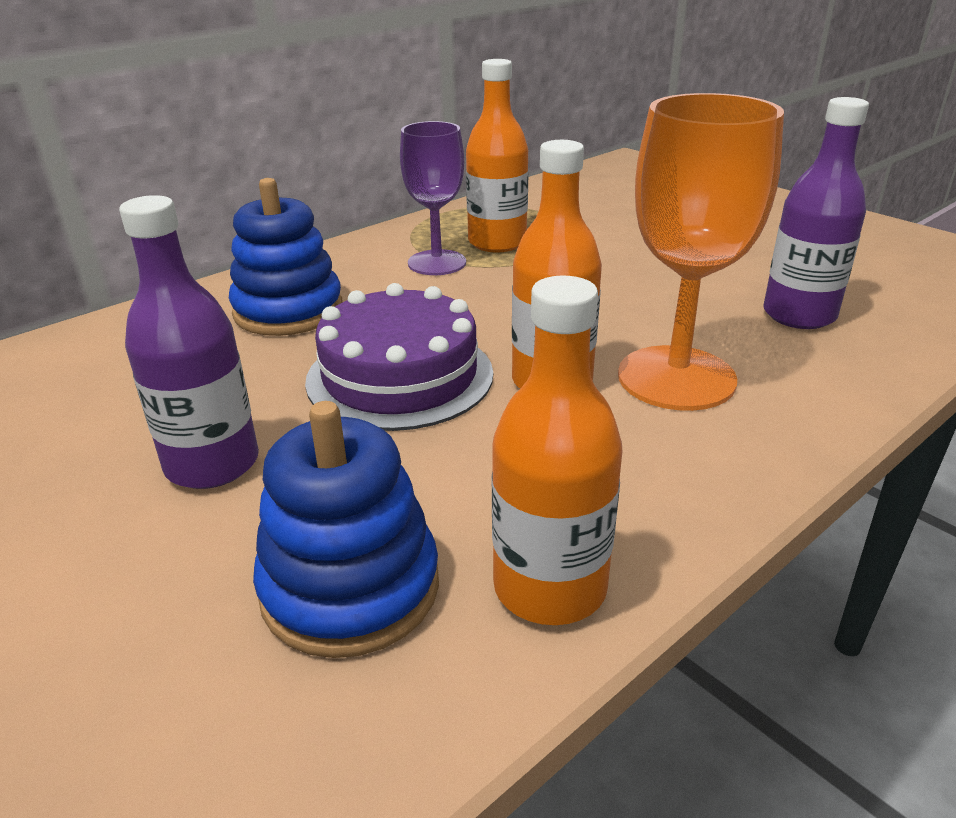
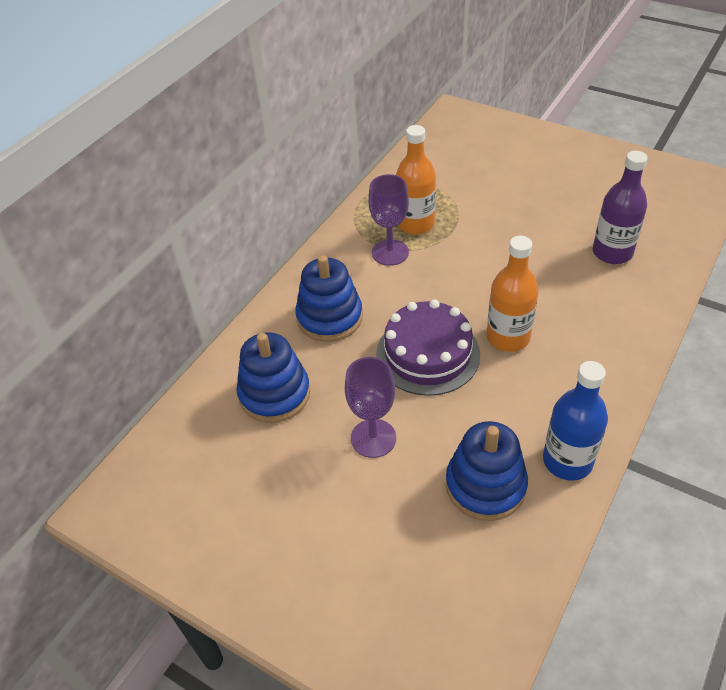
camera: 15 degrees left, 15 degrees up
purple bottle [119,195,259,489] -> purple goblet [345,357,396,458]
orange bottle [492,276,622,625] -> blue bottle [543,361,608,481]
orange goblet [618,93,784,411] -> none
none -> blue stacking toy [236,332,310,423]

